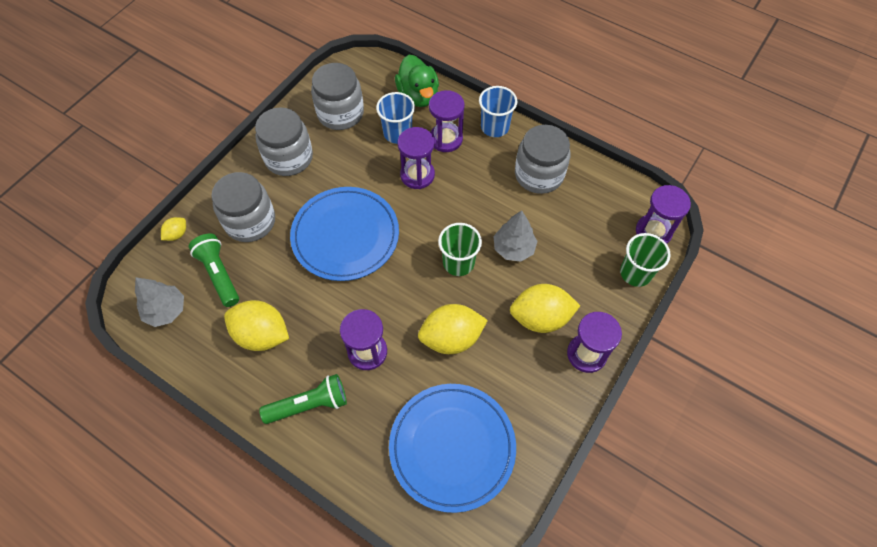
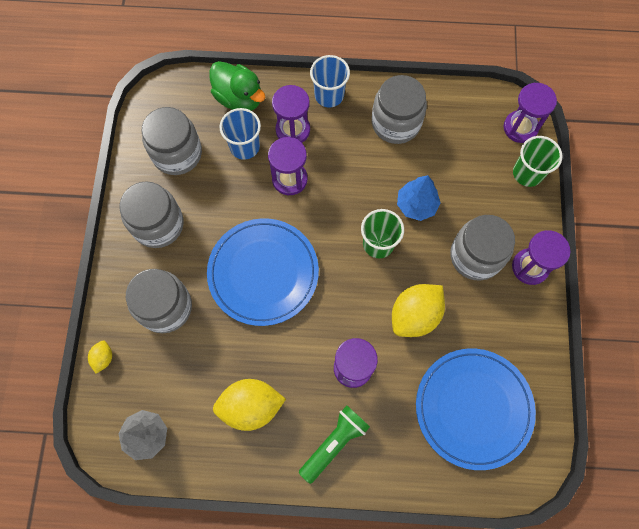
camera: 30 degrees left, 10 degrees up
green flashlight [189,234,239,307] -> none
grey tree [493,210,538,261] -> blue tree [397,175,440,221]
yellow lemon [510,284,580,333] -> grey jar [450,215,515,281]

